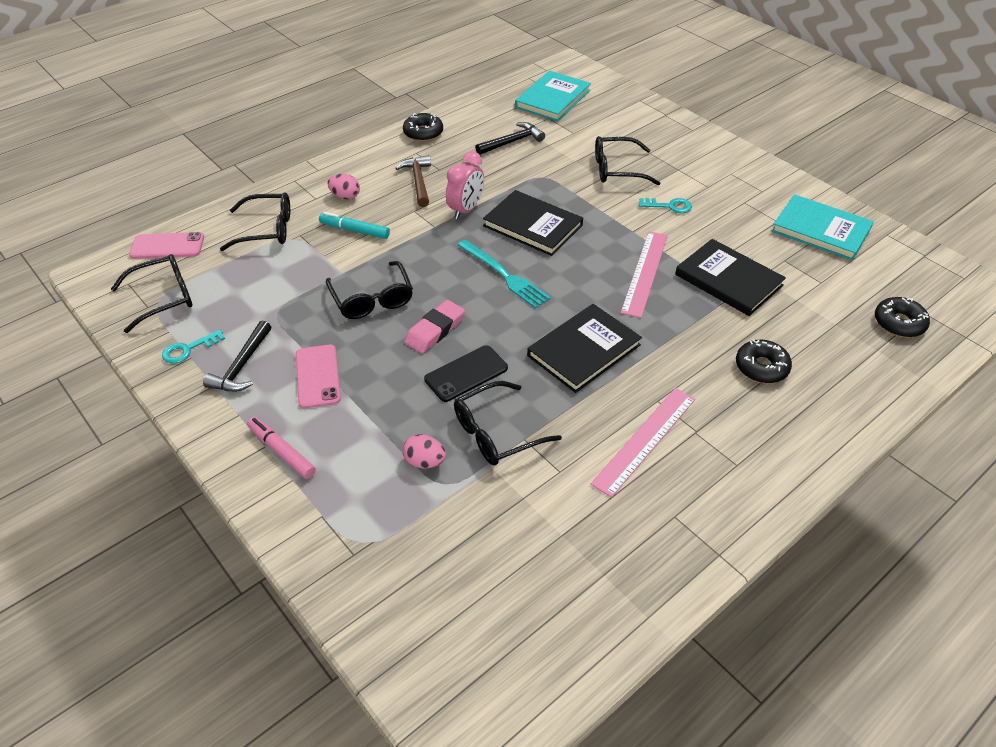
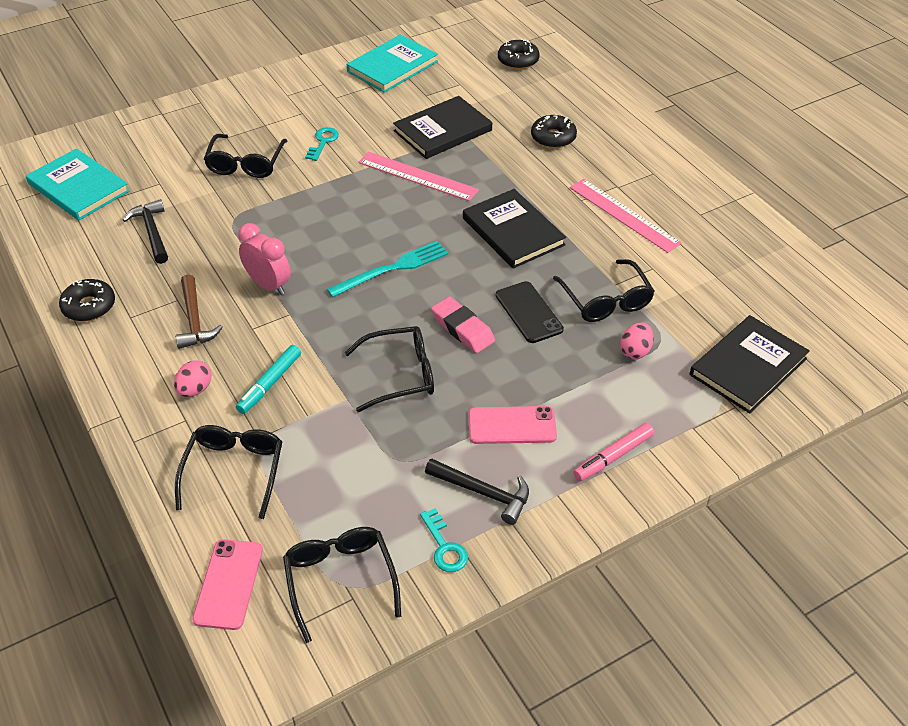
camera: 80 degrees left, 0 degrees up
brown hammer [395,155,431,207] -> brown hammer turned 105 degrees counterclockwise [175,274,223,349]
black book [483,190,583,256] -> black book moved to [690,315,810,414]

